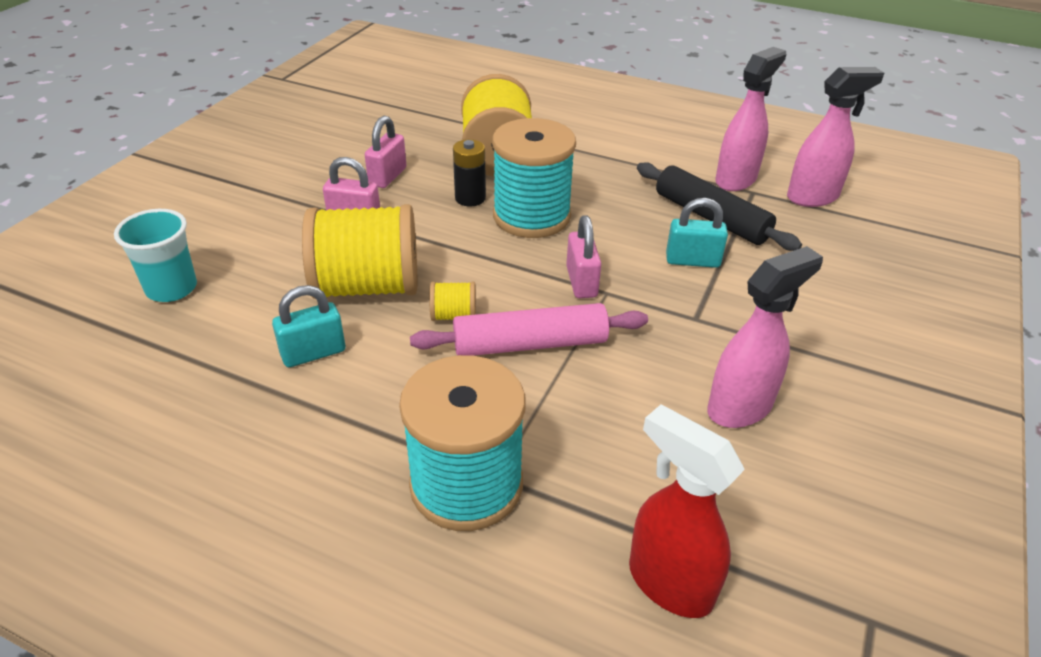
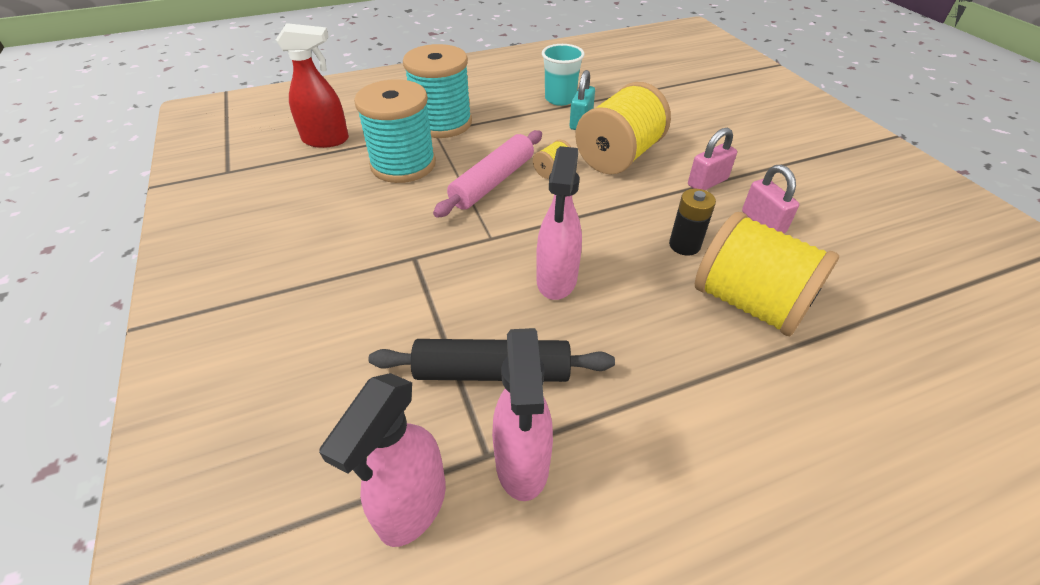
camera: 135 degrees right, 5 degrees up
turquoise cup [114,209,197,302] -> turquoise cup moved to [542,44,585,106]
turquoise spool [492,118,576,238] -> turquoise spool moved to [354,79,436,183]
pink padlock [566,215,601,298] -> none
turquoise padlock [666,198,728,268] -> none
pink spray bottle [707,246,823,428] -> pink spray bottle moved to [536,146,582,300]

